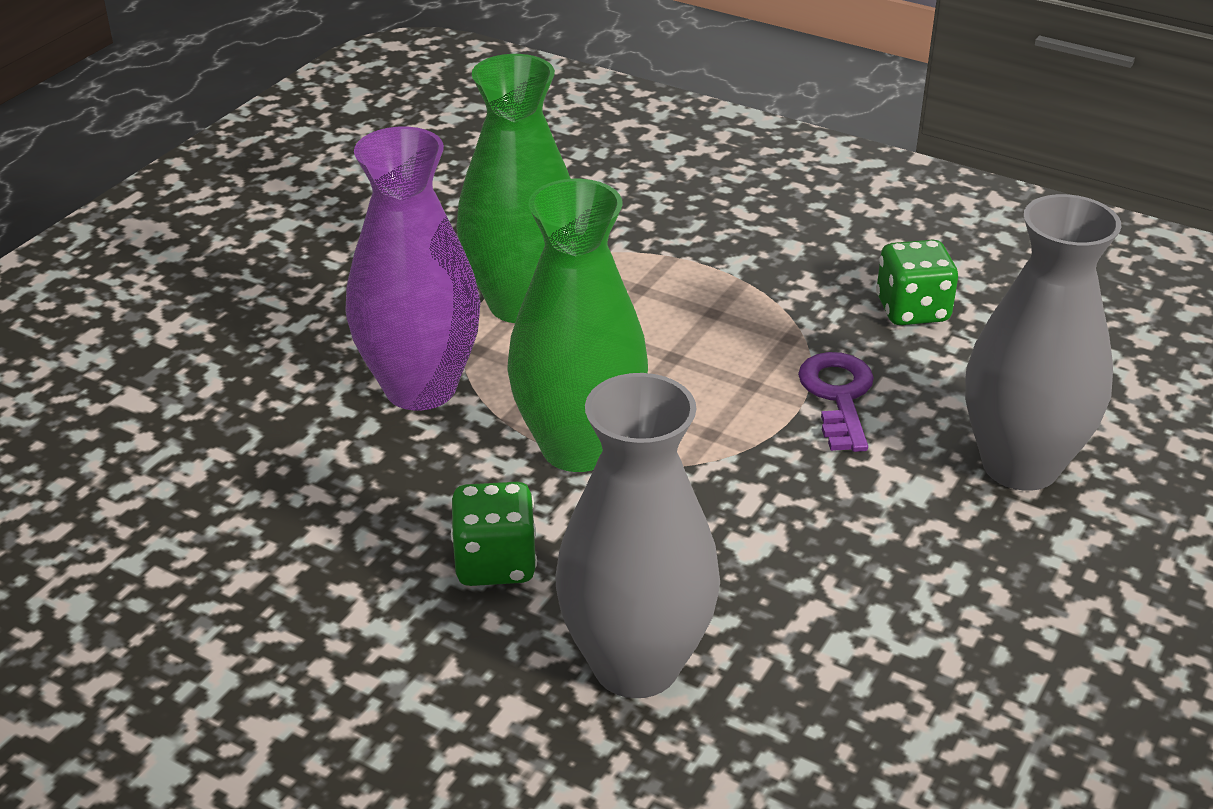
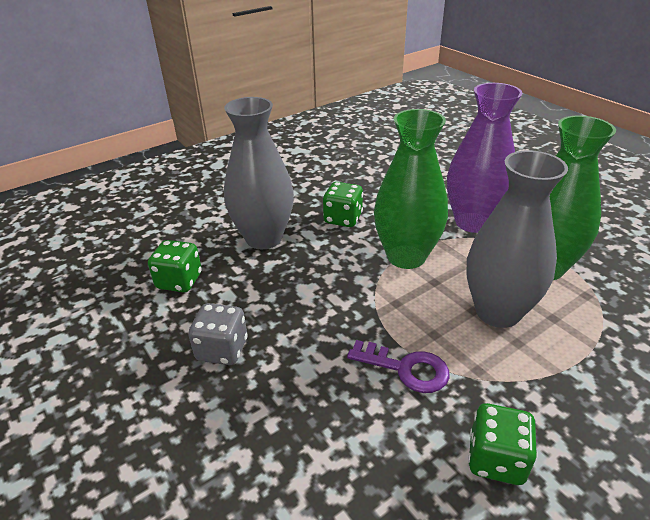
camera: 115 degrees right, 0 degrees up
grey vase [965,194,1121,491] -> grey vase moved to [467,150,568,328]
none -> green dice [148,240,202,292]
none -> grey dice [188,303,248,365]

